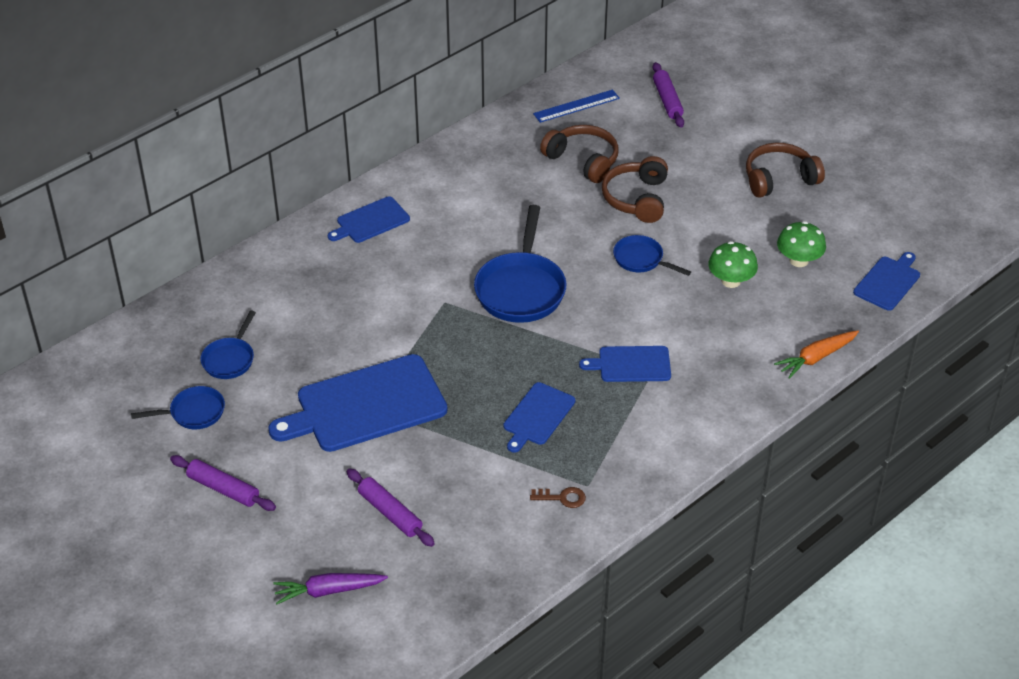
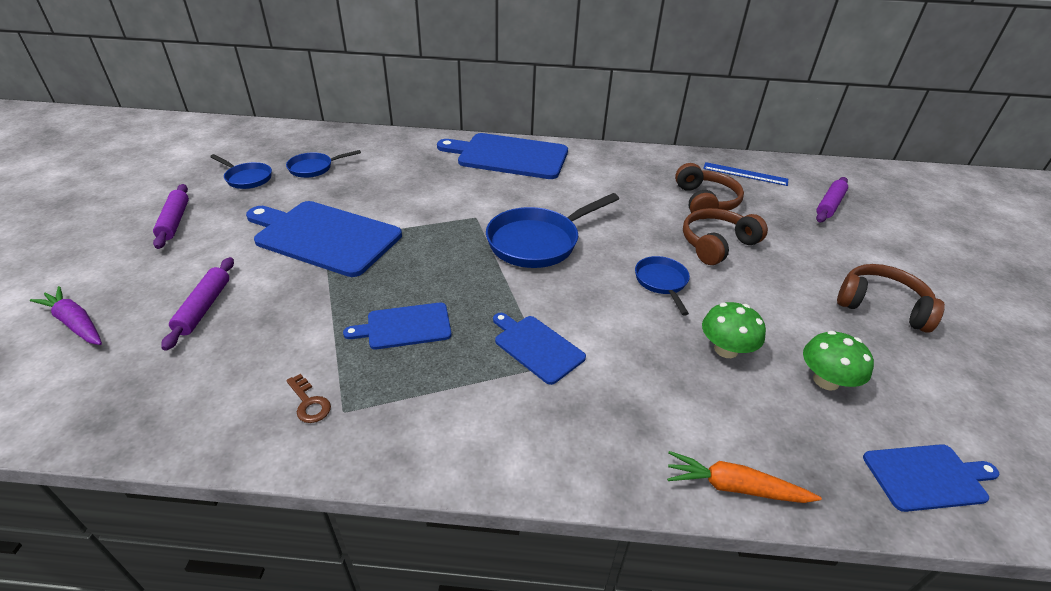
camera: 45 degrees right, 5 degrees down
blue cutting board [328,196,410,243] -> blue cutting board [437,133,568,179], size x1.88

